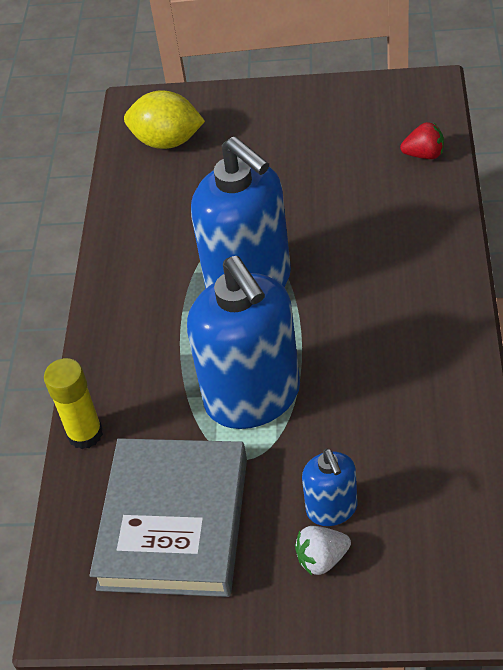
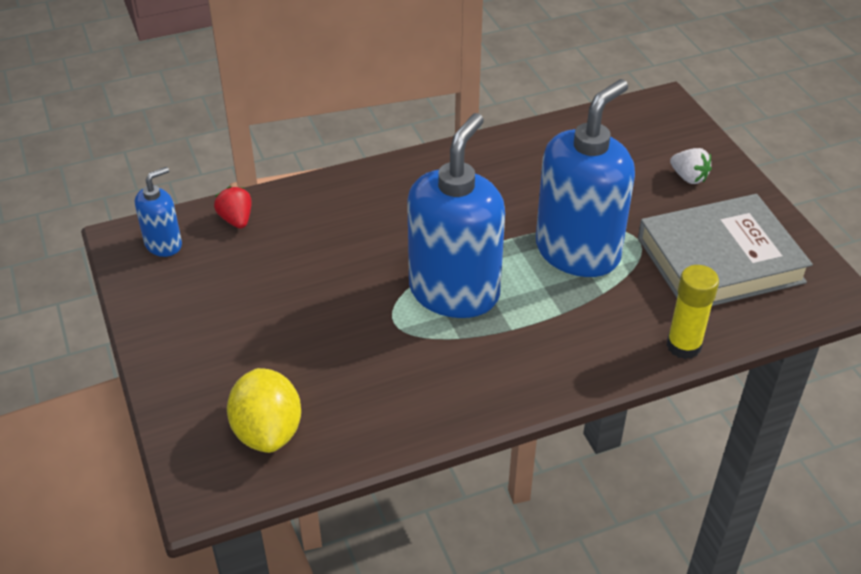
camera: 120 degrees left, 5 degrees down
blue soap dispenser [302,449,357,526] -> blue soap dispenser moved to [135,167,182,257]

